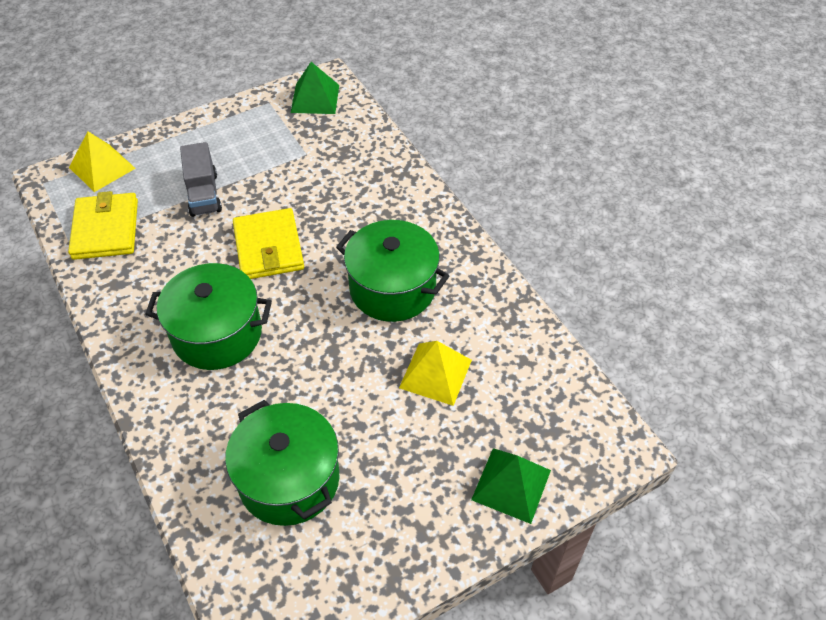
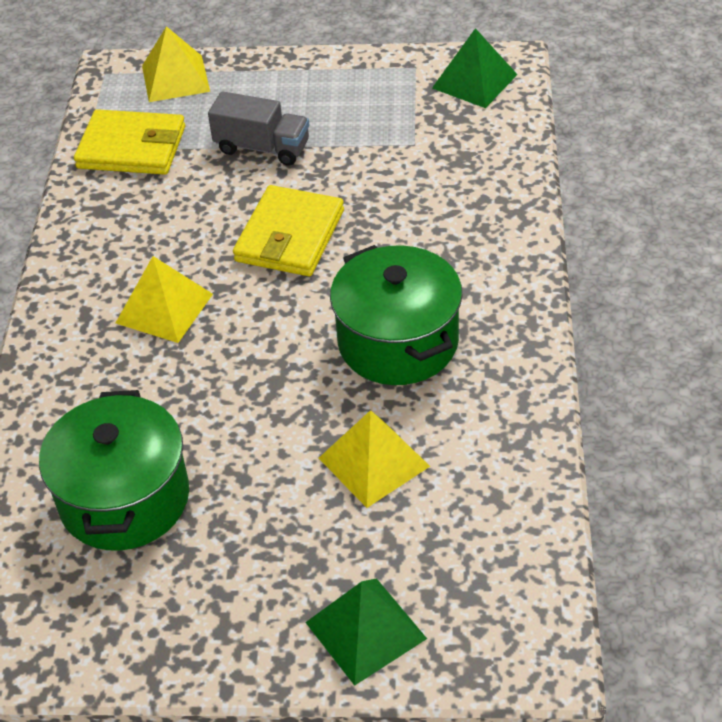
camera: 35 degrees right, 5 degrees down
yellow wallet [68,191,138,260] -> yellow wallet turned 75 degrees clockwise [74,109,185,175]
green pot [145,263,272,370] -> yellow pyramid [116,256,213,343]
grey truck [180,142,222,217] -> grey truck turned 90 degrees counterclockwise [208,91,309,166]

